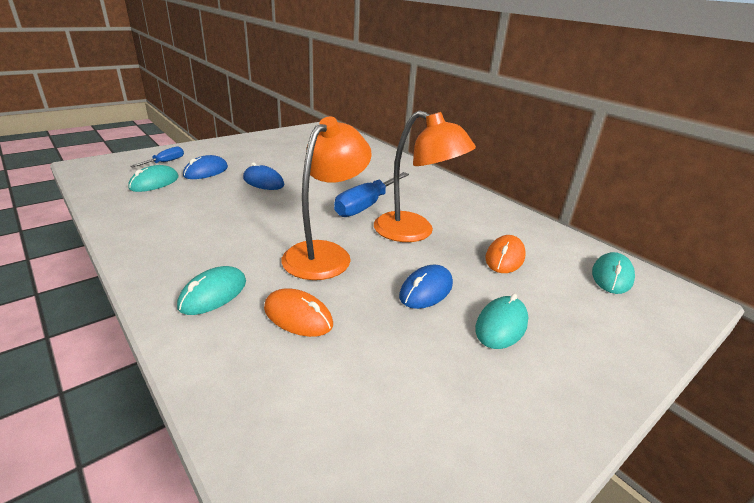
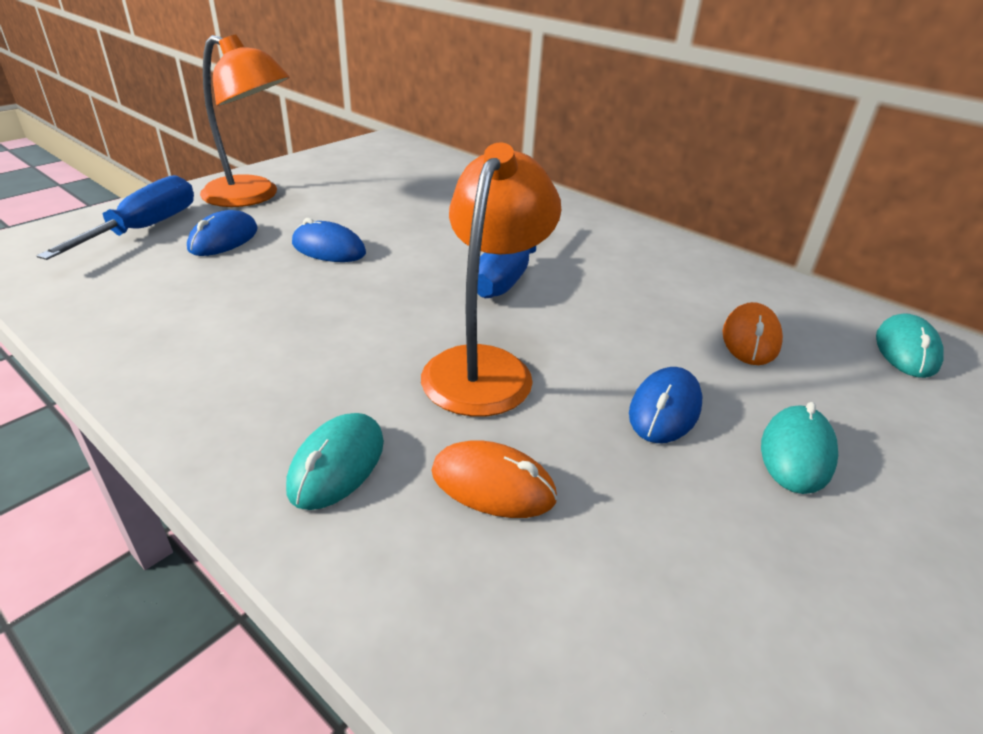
camera: 10 degrees left, 5 degrees up
turquoise mouse [128,165,179,192] -> none
blue screwdriver [130,146,184,168] -> blue screwdriver [36,175,194,260], size x1.79
orange lamp [374,110,476,242] -> orange lamp moved to [200,35,289,207]

